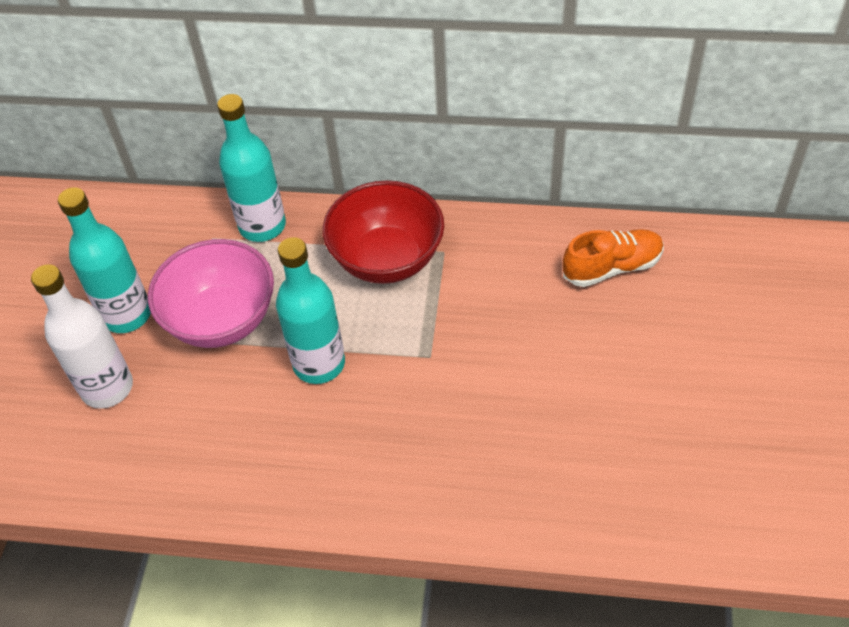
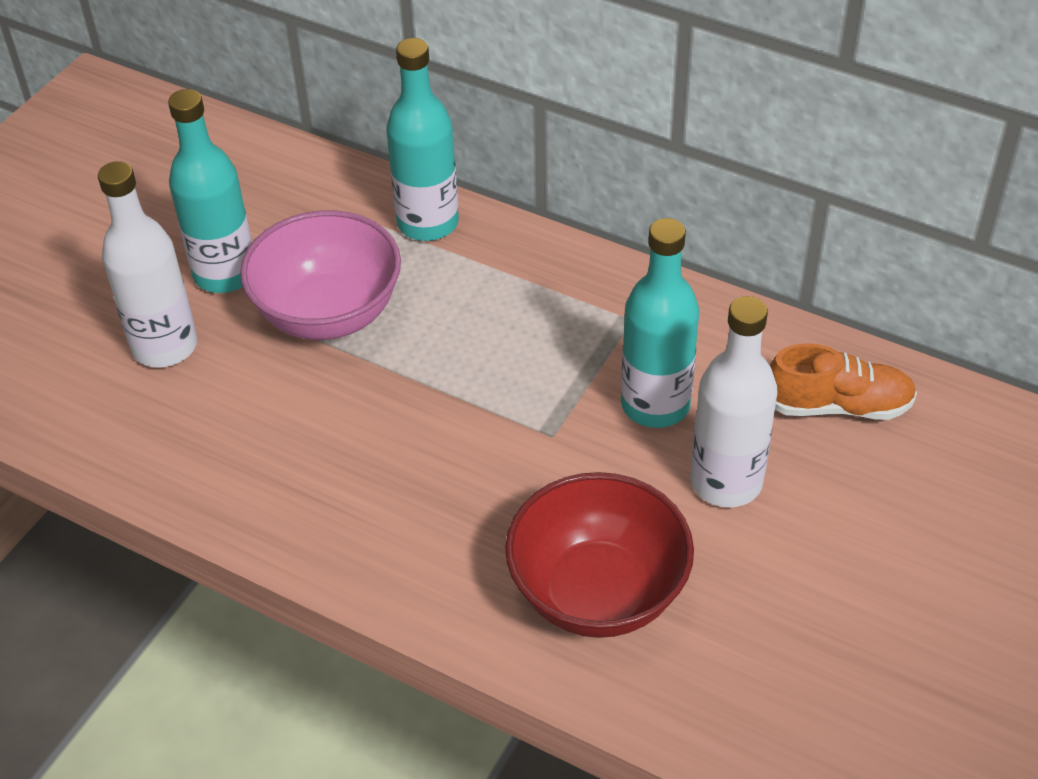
camera: 20 degrees right, 5 degrees down
turquoise bottle [276,237,345,384] -> turquoise bottle moved to [621,218,699,428]
red bowl [323,180,444,284] -> red bowl moved to [505,472,694,638]
none -> white bottle [691,296,778,508]

